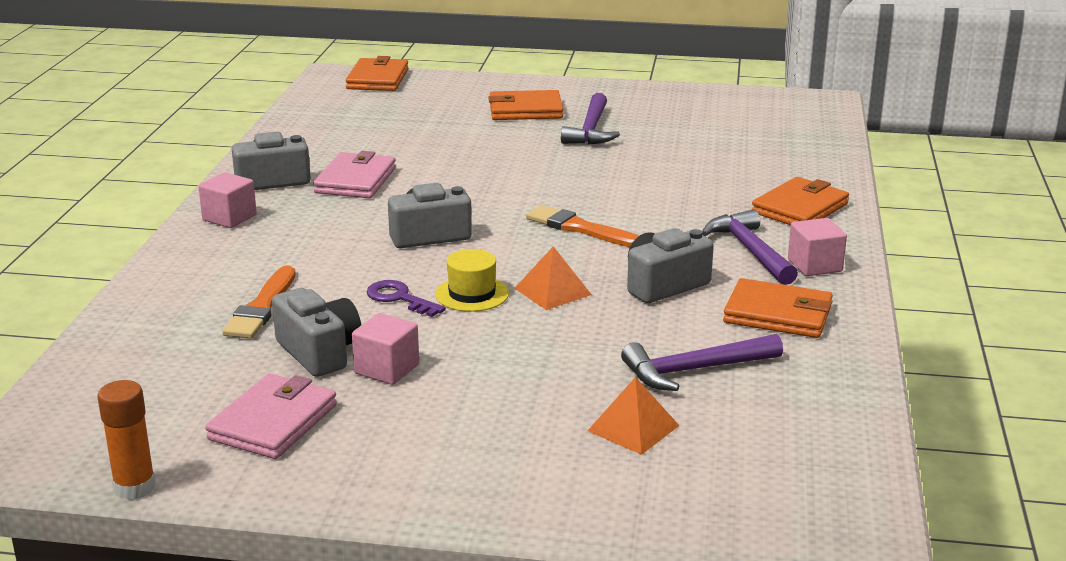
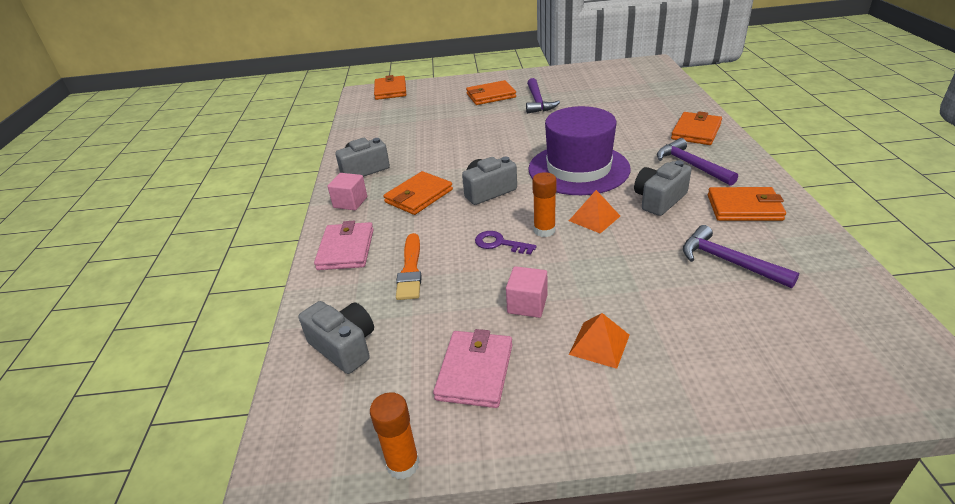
camera: 10 degrees left, 10 degrees up
grey camera [272,288,361,377] -> grey camera moved to [299,301,374,374]
pink wallet [313,151,396,198] -> pink wallet moved to [314,221,374,270]
yellow hat [435,249,509,312] -> orange glue stick [532,172,557,237]
orange brush [526,205,639,247] -> purple hat [528,106,631,195]
orange pyramid [588,377,679,455] -> orange pyramid moved to [569,313,630,369]
purple hammer [621,334,783,391] -> purple hammer turned 75 degrees clockwise [683,225,799,288]
pink cube [788,218,847,276] -> none
none -> orange wallet [383,171,453,215]

